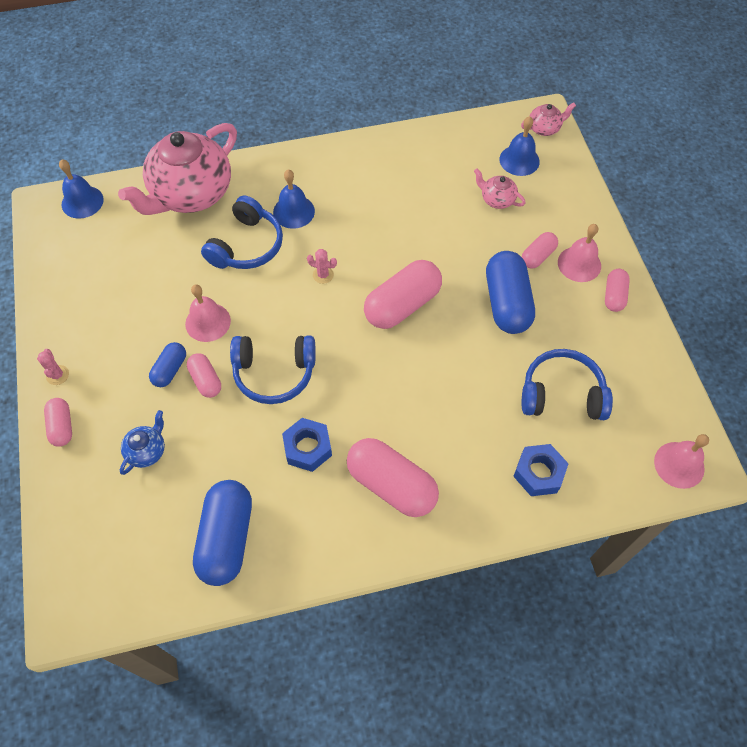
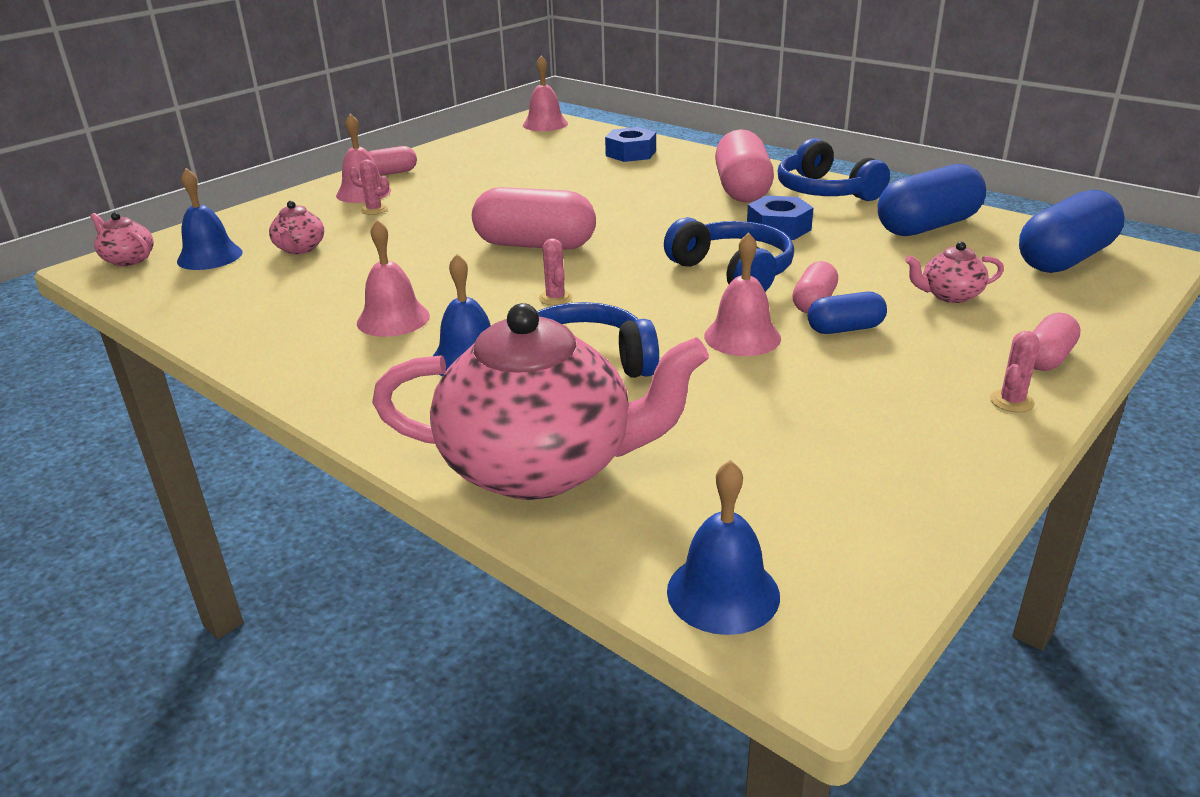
camera: 125 degrees left, 30 degrees down
blue teapot [120,410,165,475] -> pink teapot [905,241,1004,303]
blue capsule [486,251,535,334] -> blue capsule moved to [1019,190,1125,273]
pink capsule [522,232,558,269] -> pink cactus [349,159,389,215]
blue headphones [522,349,613,420] -> blue headphones moved to [778,138,890,201]
none -> pink bell [357,220,430,337]

